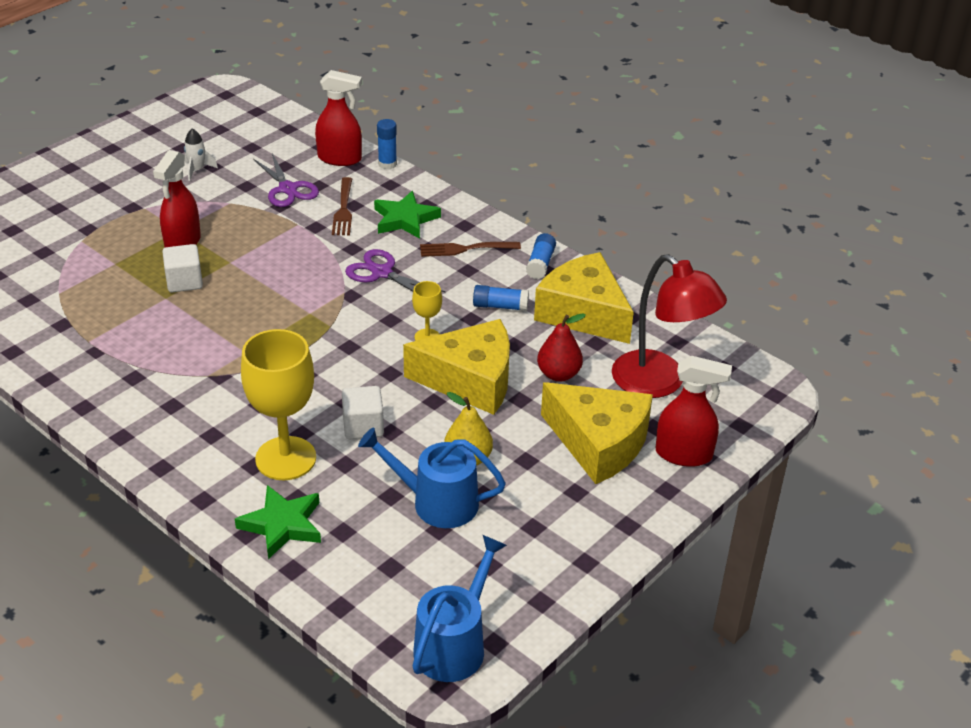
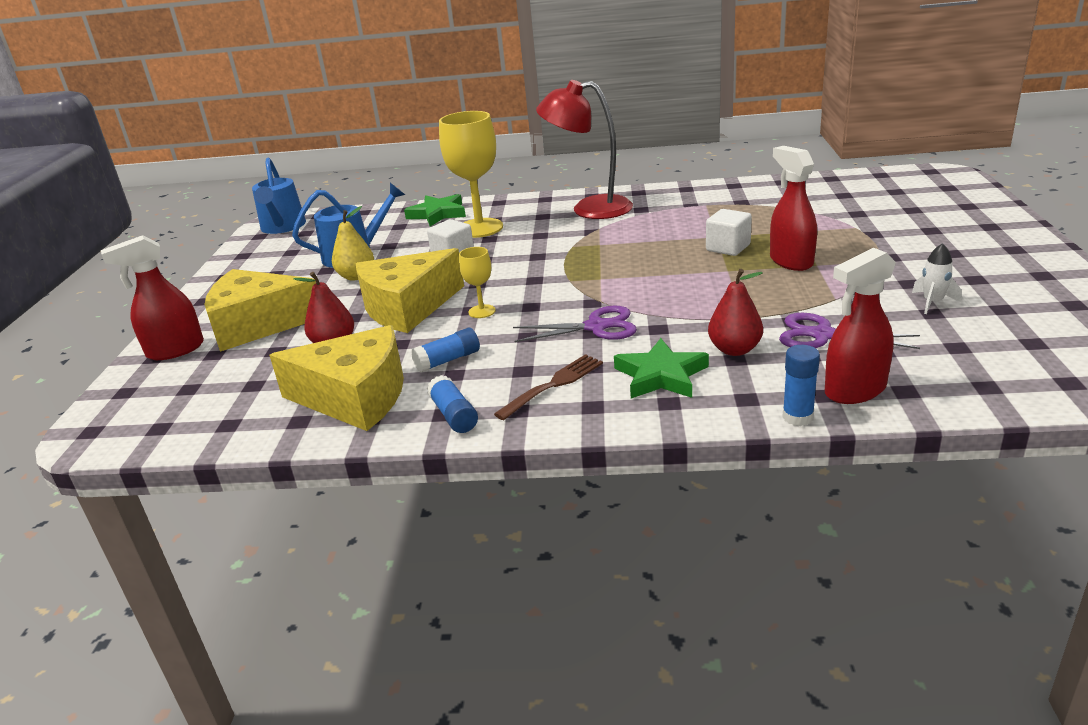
camera: 145 degrees right, 10 degrees down
brown fork [332,177,352,235] -> red pear [708,269,763,356]
red lamp [612,254,727,398] -> red lamp moved to [536,80,633,219]

